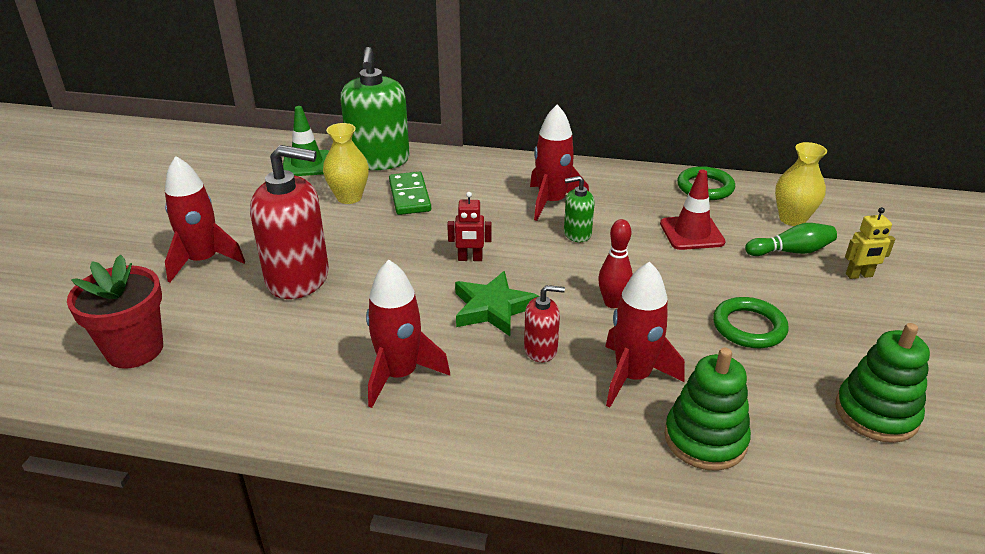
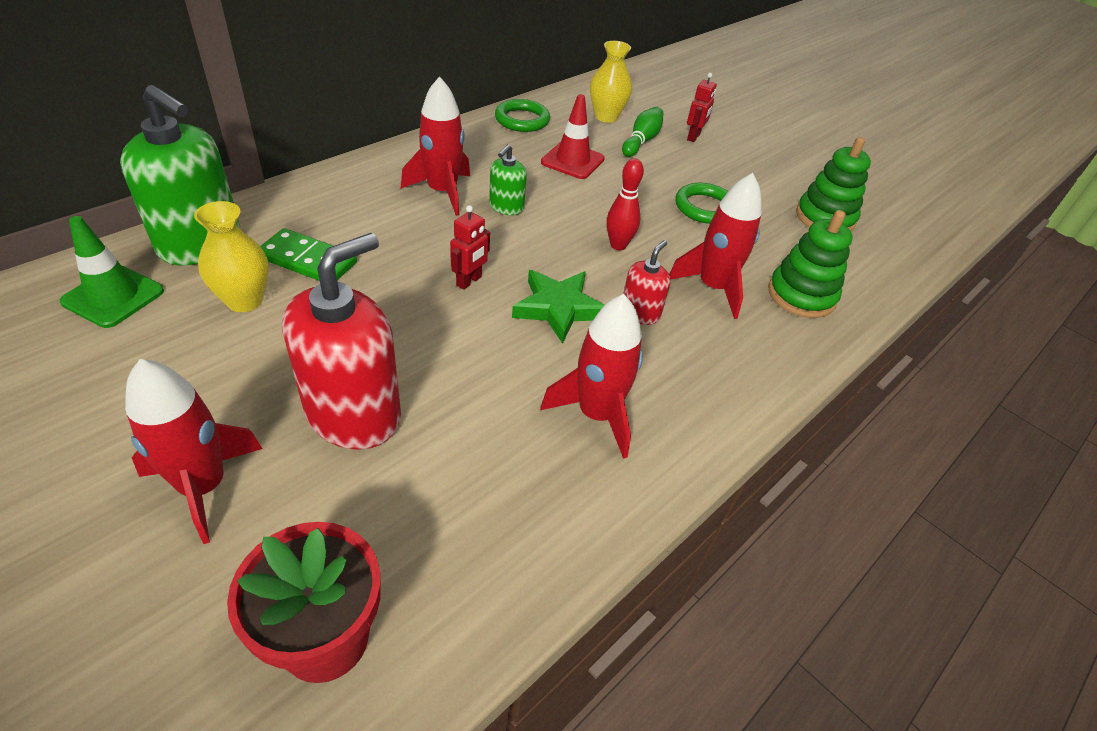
camera: 60 degrees left, 10 degrees up
yellow robot [845,207,895,279] -> red robot [687,73,717,142]

